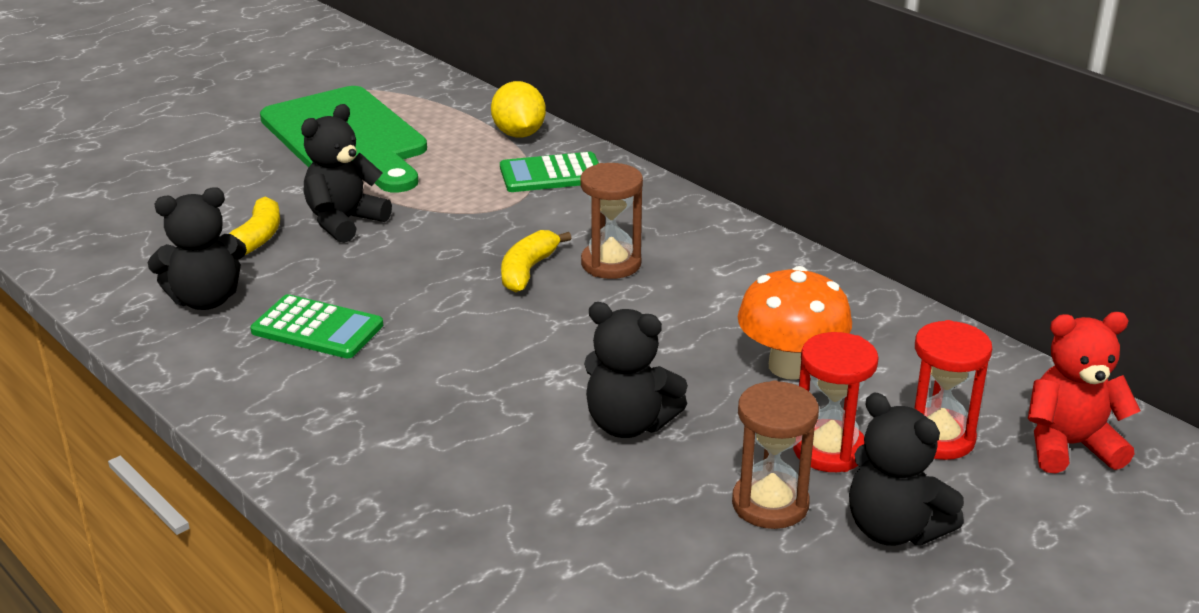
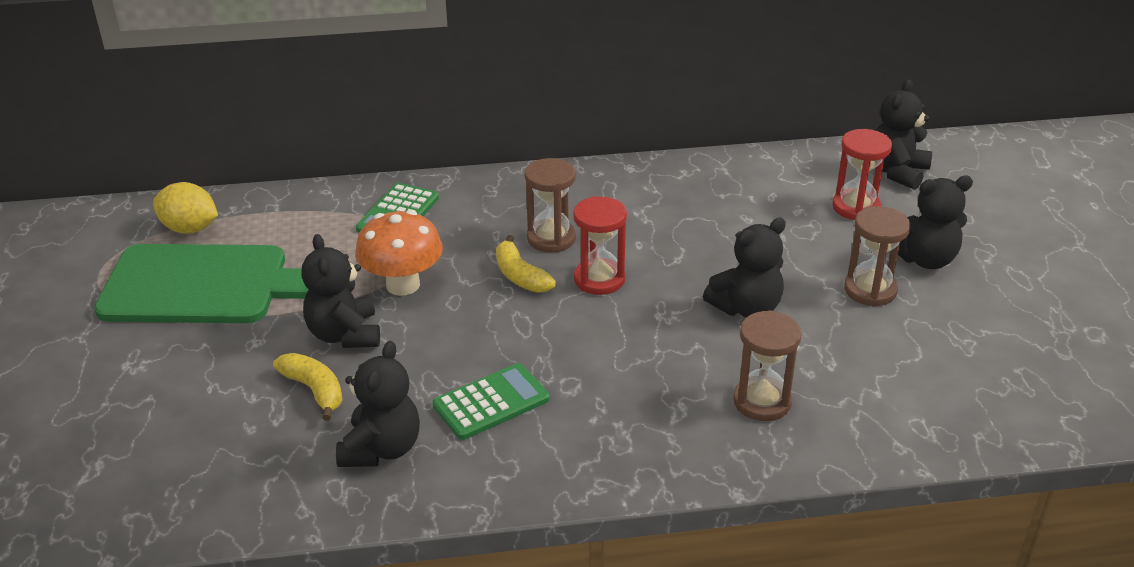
camera: 55 degrees left, 5 degrees up
yellow lemon [491,81,546,138] -> yellow lemon moved to [153,182,218,234]
orange mushroom [738,266,852,380] -> orange mushroom moved to [355,210,443,296]
red hourglass [793,332,879,472] -> red hourglass moved to [573,196,627,295]
red teddy bear [1028,312,1141,474] -> black teddy bear [876,79,932,190]
none -> brown hourglass [733,310,802,421]

